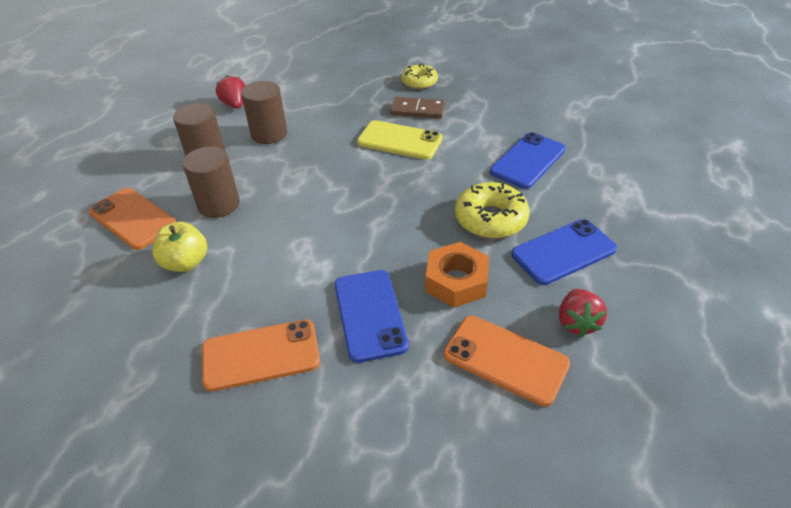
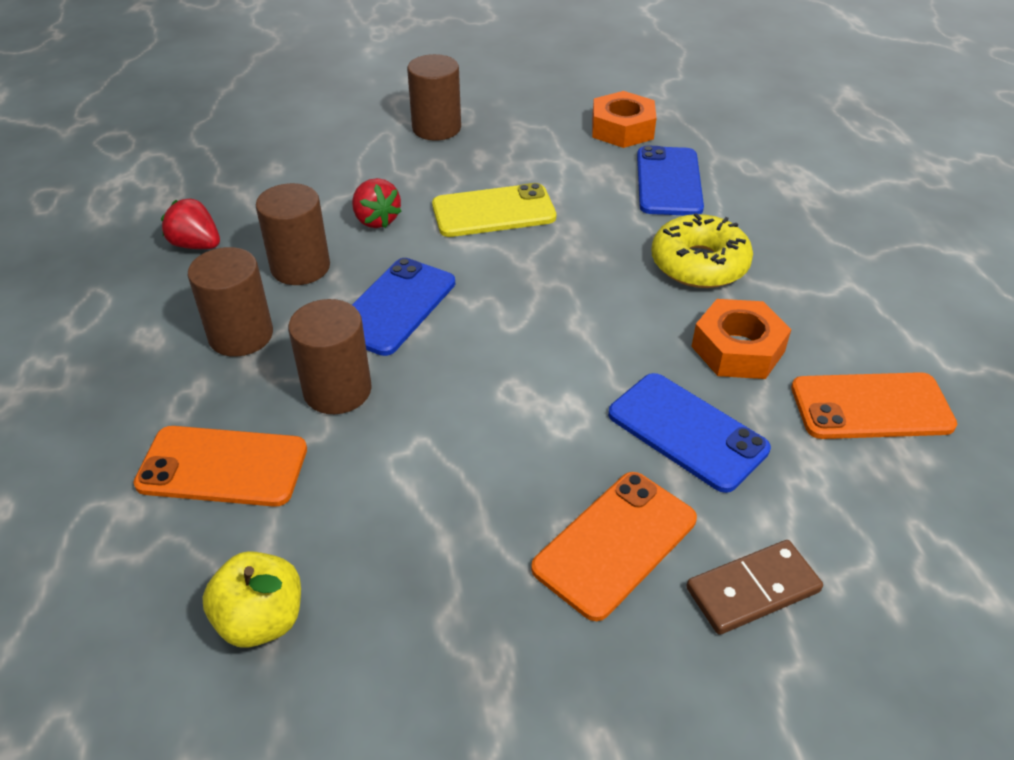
camera: 35 degrees left, 0 degrees up
yellow apple [152,222,207,272] -> yellow apple moved to [202,551,301,648]
brown domino [390,97,445,118] -> brown domino moved to [686,540,823,635]
yellow donut [401,63,438,89] -> brown cylinder [407,54,461,141]
blue phone [511,219,617,285] -> blue phone moved to [352,258,455,356]
red strawberry [559,289,607,337] -> red strawberry moved to [352,178,402,228]
none -> orange nut [592,91,656,148]

